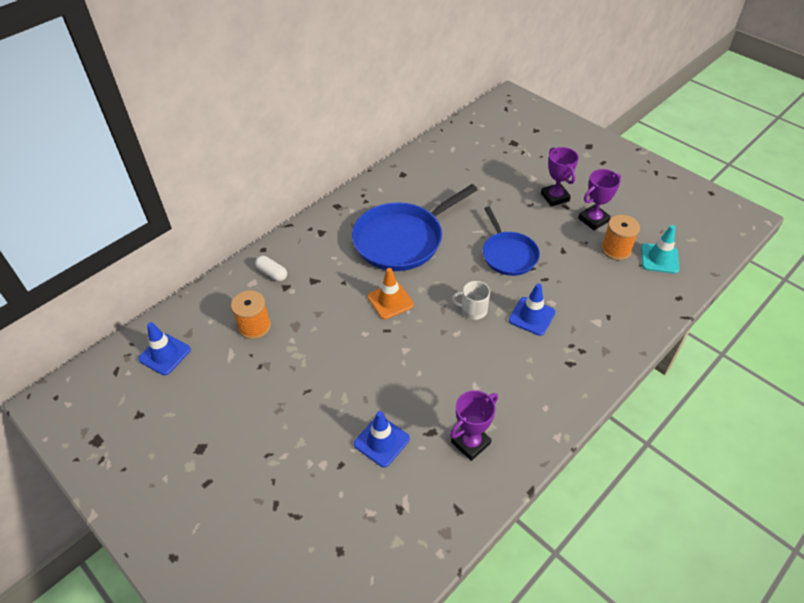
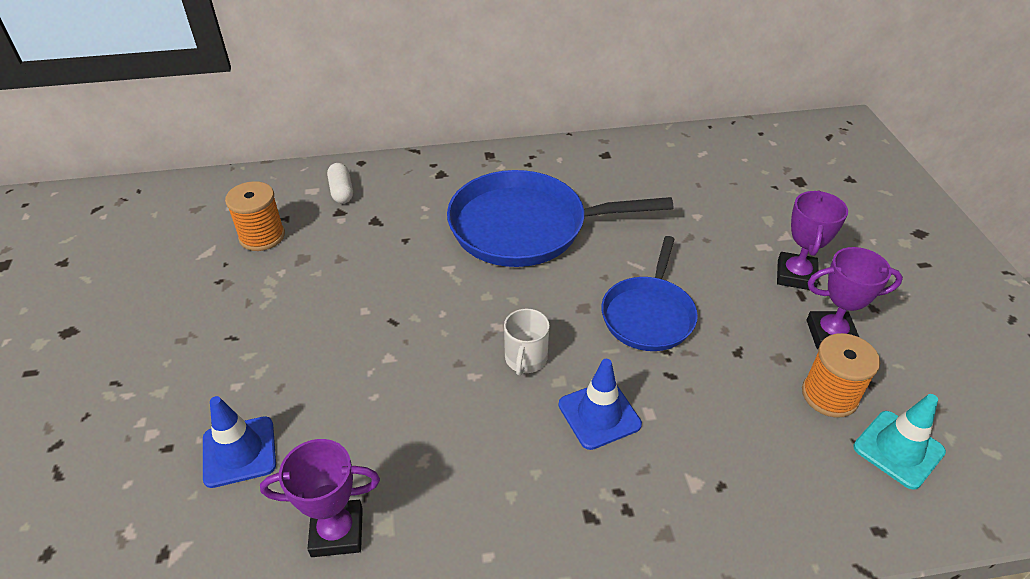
camera: 35 degrees right, 5 degrees down
blue traffic cone [138,322,191,375] -> none
orange traffic cone [368,268,414,319] -> none
white mug [452,281,490,320] -> white mug turned 120 degrees counterclockwise [504,308,550,376]

